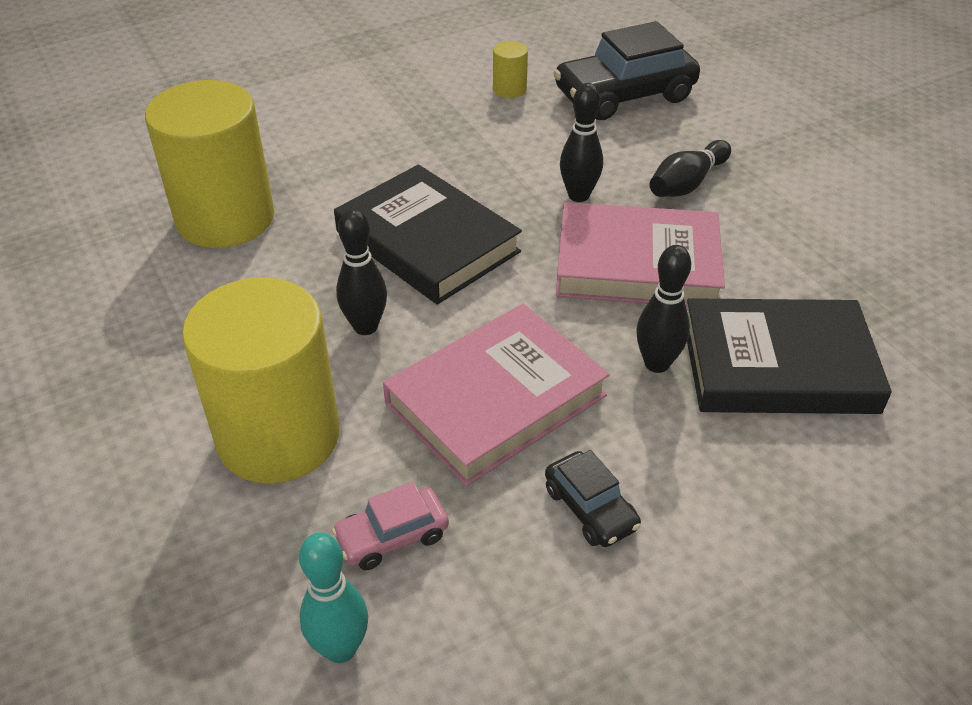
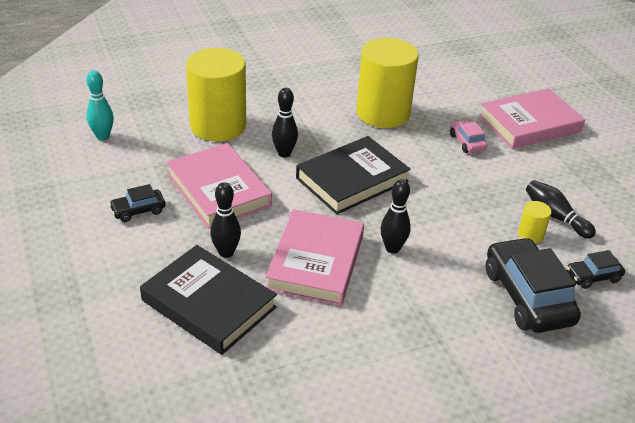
camera: 95 degrees right, 5 degrees down
pink car [332,482,449,570] -> pink car moved to [450,120,487,153]
black bowling pin [650,140,731,197] -> black bowling pin moved to [526,180,596,239]
black book [687,298,892,414] -> black book turned 60 degrees counterclockwise [140,245,277,355]
none -> pink book [479,88,585,149]
none -> black car [567,250,625,289]

